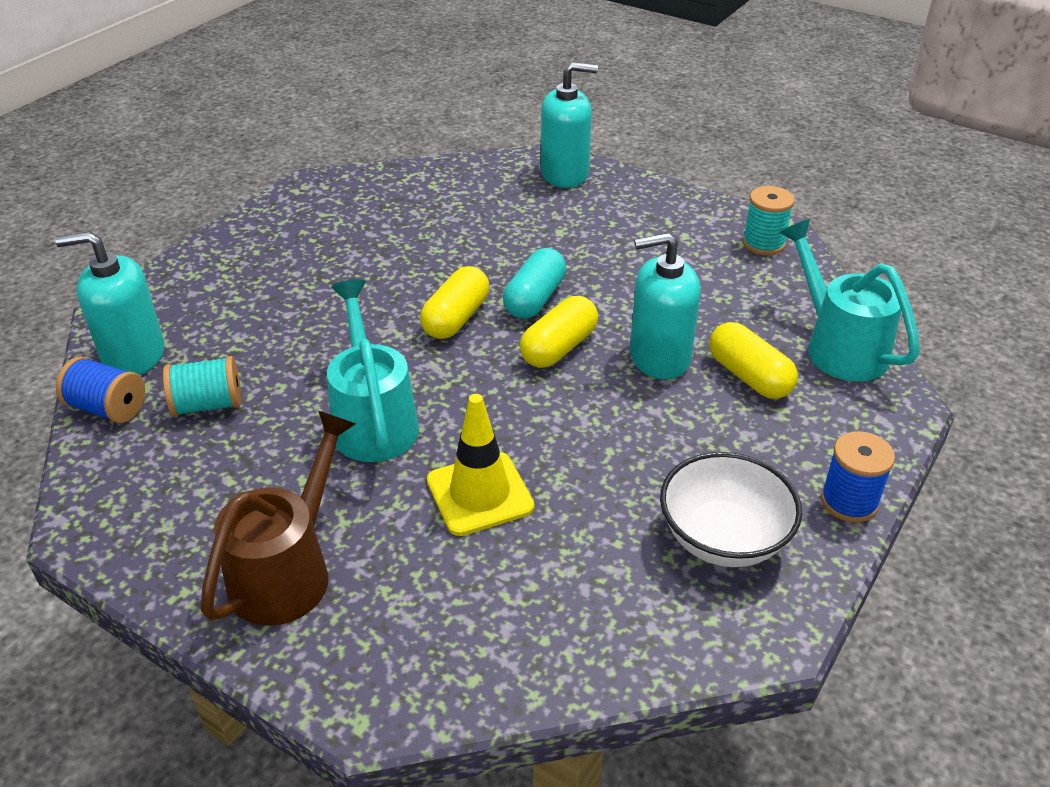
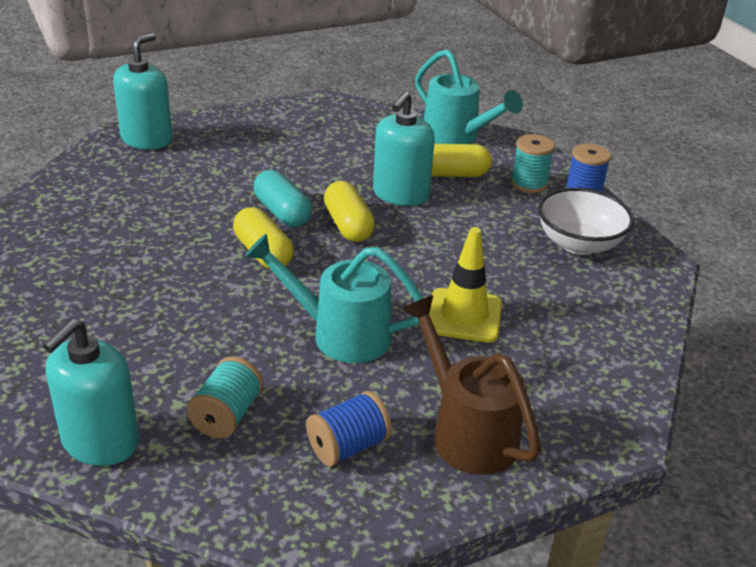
camera: 60 degrees left, 5 degrees down
blue spool [56,356,145,423] -> blue spool moved to [306,391,392,466]
turquoise spool [743,186,795,255] -> turquoise spool moved to [511,134,555,193]
turquoise watering can [780,219,920,382] -> turquoise watering can turned 135 degrees counterclockwise [415,49,523,144]

